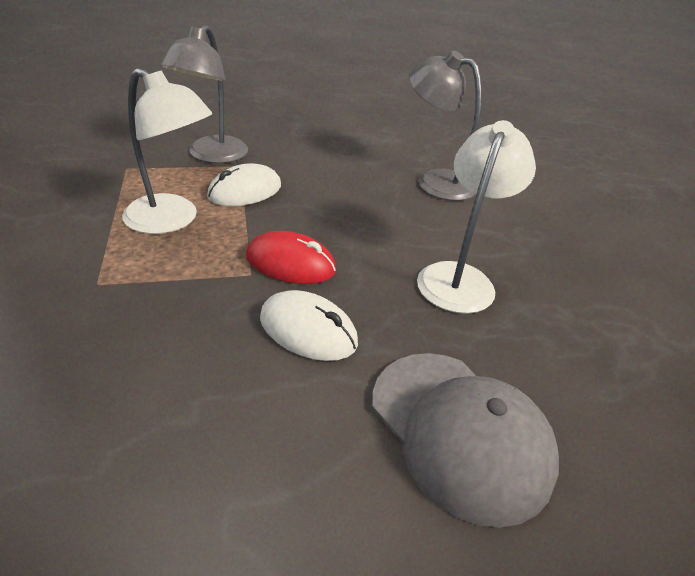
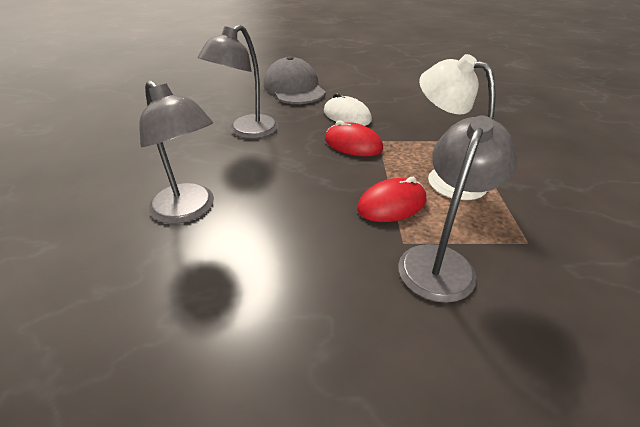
camera: 165 degrees left, 0 degrees up
white mouse [207,163,281,206] -> red mouse [357,177,426,222]
white lamp [417,120,536,314] -> grey lamp [198,25,278,139]

